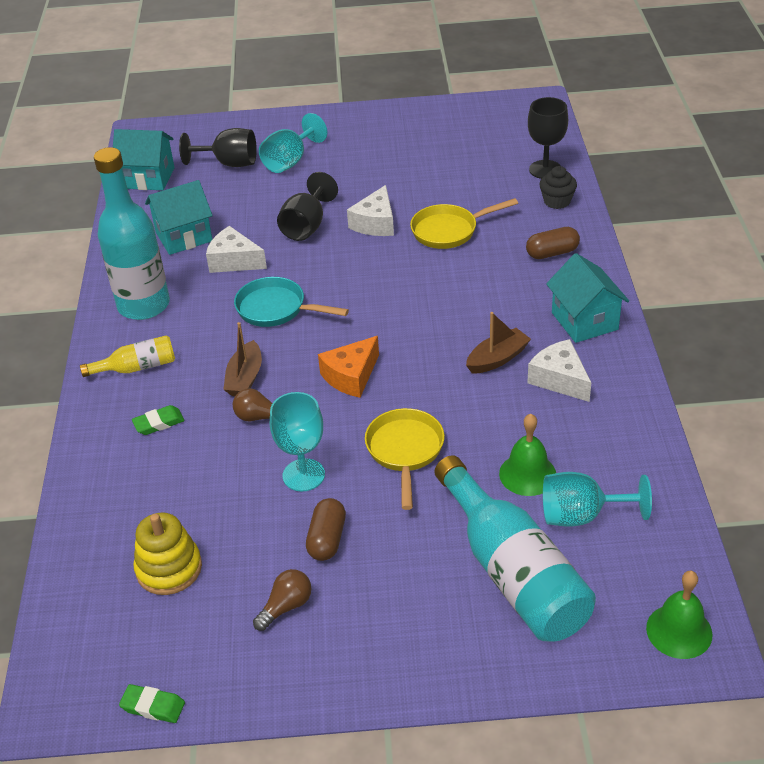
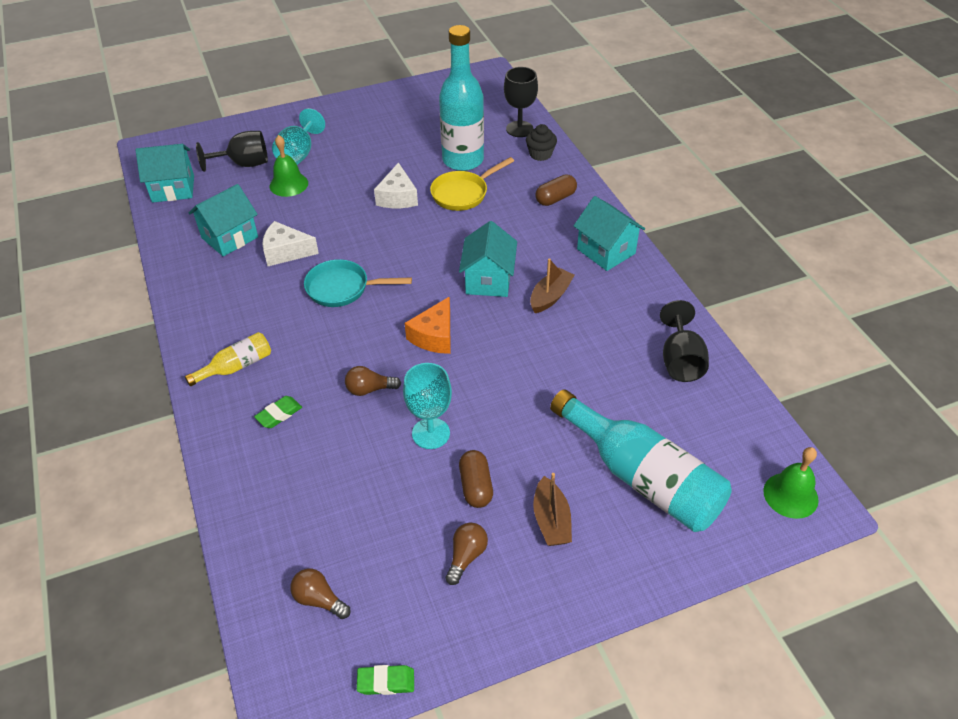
camera: 20 degrees left, 5 degrees up
turquoise bottle [94,147,170,320] -> turquoise bottle moved to [439,25,484,171]
yellow stacking toy [133,513,202,595] -> none
brown boat [223,322,262,396] -> brown boat moved to [533,473,572,546]
black goblet [277,172,338,241] -> black goblet moved to [660,300,709,382]
yellow pan [365,408,445,510] -> none
green bell [499,414,556,496] -> green bell moved to [270,135,308,197]
white cheese [527,339,591,402] -> none
turquoise goblet [543,472,652,527] -> none
none -> brown light bulb [290,568,350,619]
none -> turquoise house [459,221,517,297]

